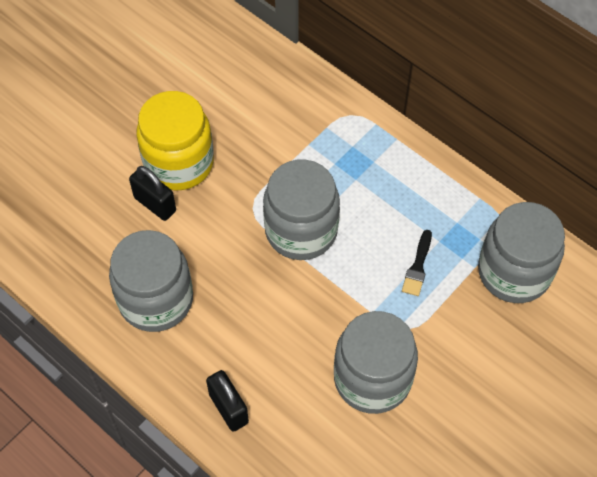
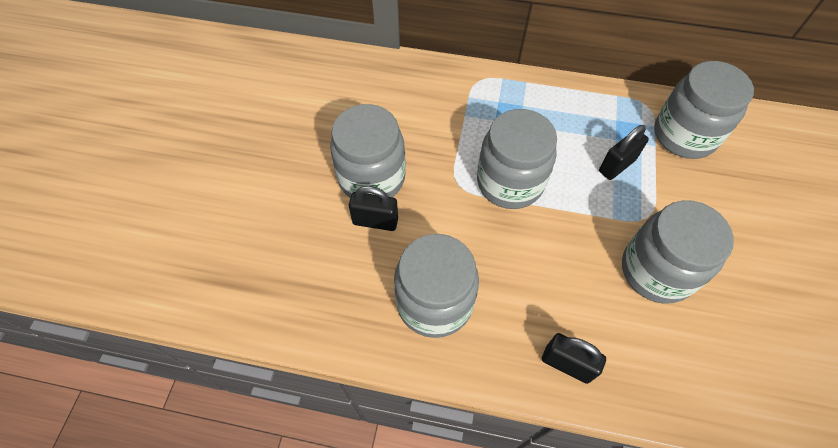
camera: 30 degrees left, 0 degrees up
yellow jar [137,91,214,190] -> grey jar [330,104,406,198]
black brush [402,230,432,296] -> black padlock [599,125,649,180]

